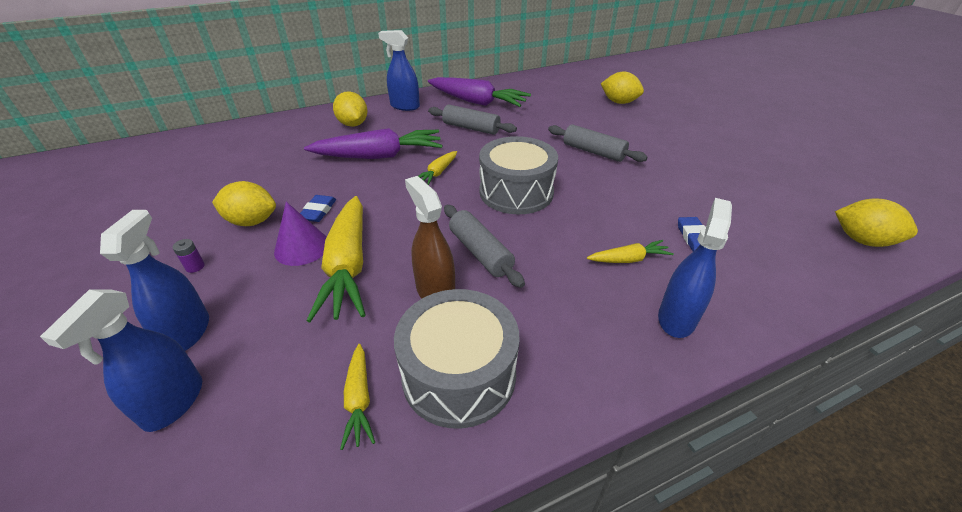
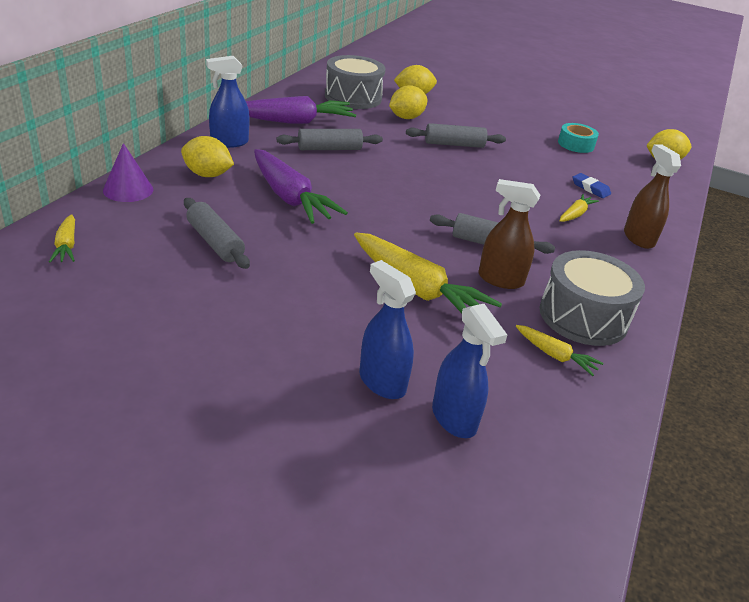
camera: 45 degrees left, 5 degrees down
purple battery [172,239,205,273] -> none
yellow lemon [212,181,276,226] -> yellow lemon moved to [389,85,428,119]
purple cone [274,202,326,266] -> purple cone moved to [103,143,153,202]
blue eraser [300,195,336,222] -> none
purple carrot [304,128,443,159] -> purple carrot turned 105 degrees clockwise [254,149,348,224]
yellow carrot [418,151,457,185] -> yellow carrot moved to [49,214,75,263]
grey drum [479,136,558,214] -> grey drum moved to [325,55,386,109]
blue spray bottle [658,198,732,338] -> brown spray bottle [624,144,681,249]
none -> grey rolling pin [184,198,250,269]
none -> turquoise tape [558,123,599,153]

